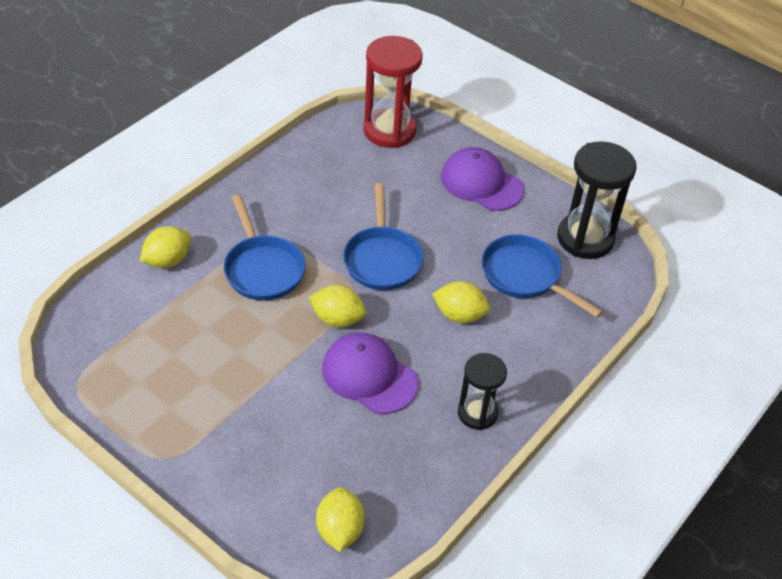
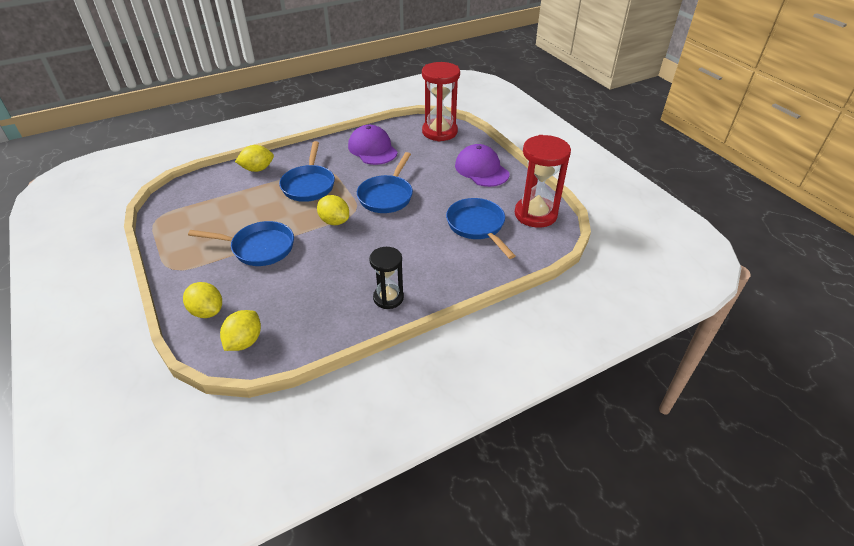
camera: 25 degrees right, 5 degrees down
purple cap [322,333,418,414] -> purple cap moved to [348,125,398,165]
yellow lemon [432,281,490,323] -> yellow lemon moved to [183,282,222,318]
black hourglass [557,141,636,259] -> red hourglass [515,135,571,228]
none -> blue pan [188,221,294,266]

